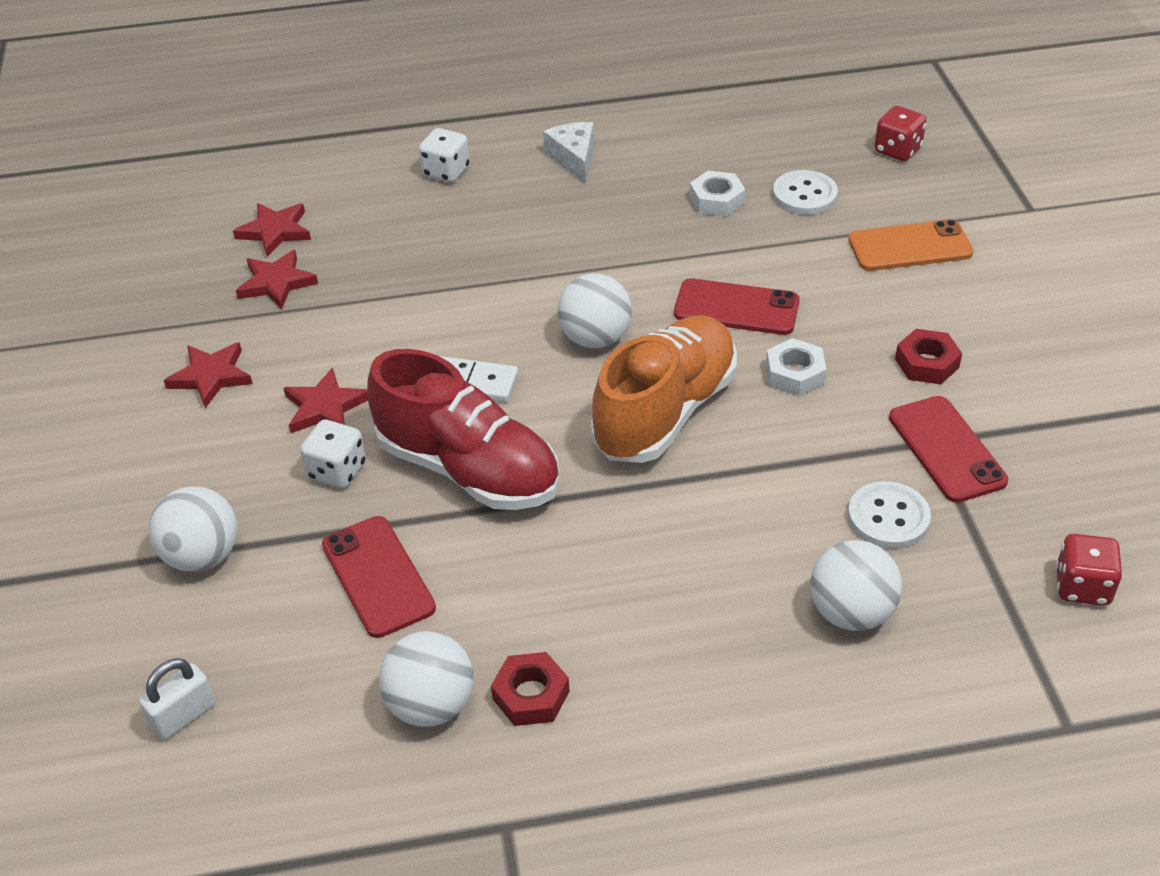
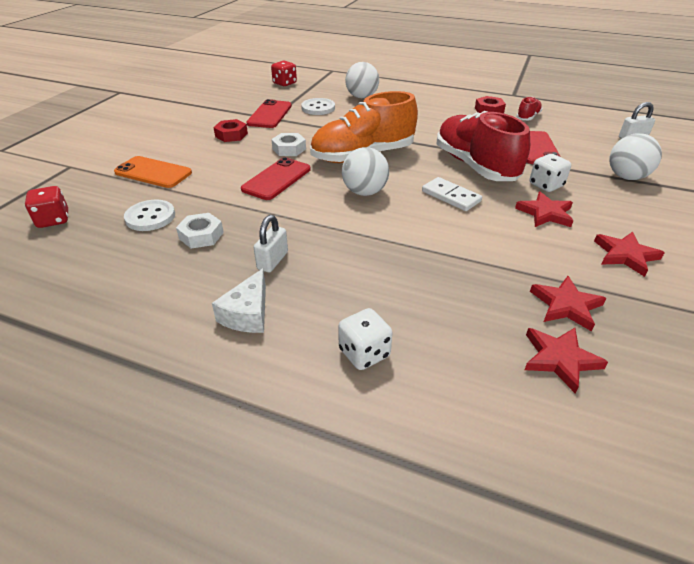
camera: 150 degrees left, 5 degrees down
white ball [379,631,474,727] -> red shoe [516,97,543,120]
red phone [674,278,800,335] -> red phone turned 75 degrees clockwise [241,157,310,200]
none -> white padlock [253,215,288,272]

